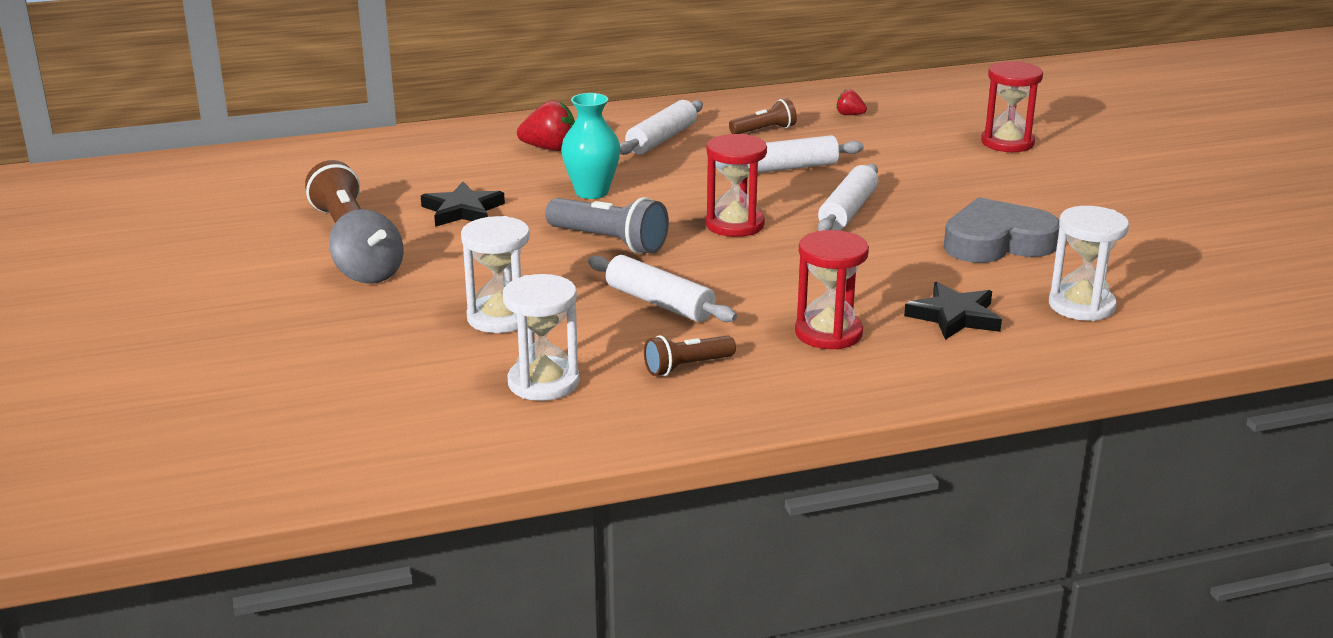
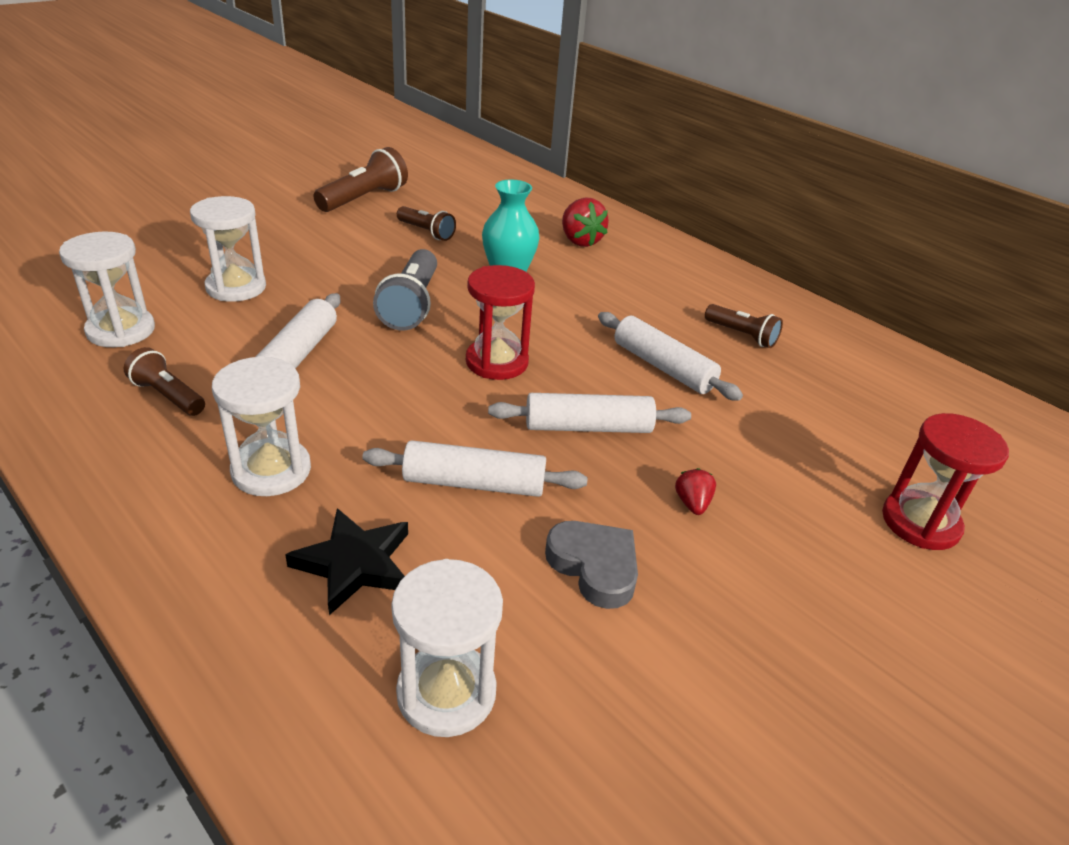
camera: 60 degrees right, 10 degrees up
grey spinning top [329,209,404,284] -> none
black star [421,182,505,227] -> brown flashlight [397,206,456,241]
white rolling pin [620,100,703,155] -> white rolling pin moved to [362,440,588,497]
red hourglass [795,230,869,350] -> white hourglass [212,356,311,496]
red strawberry [836,89,867,115] -> red strawberry moved to [675,468,716,515]
grey heart [944,197,1060,263] -> grey heart [545,521,638,609], size x0.65

